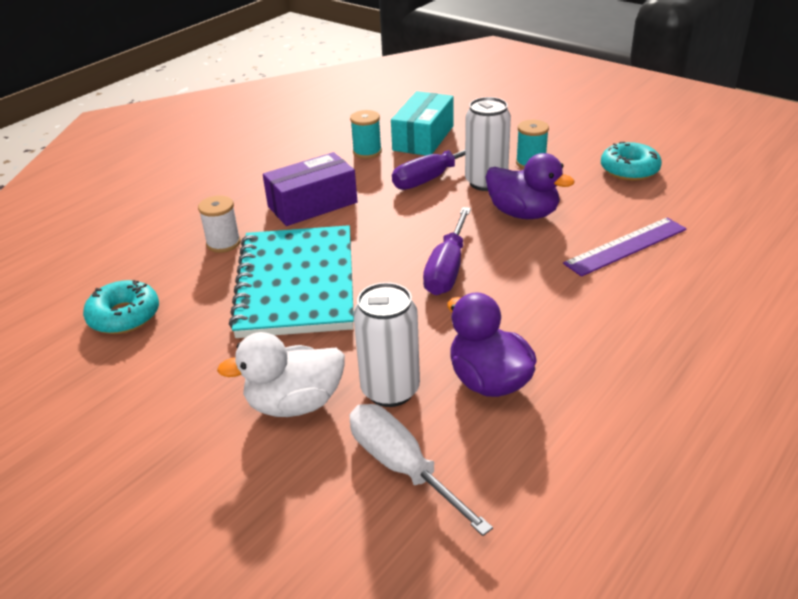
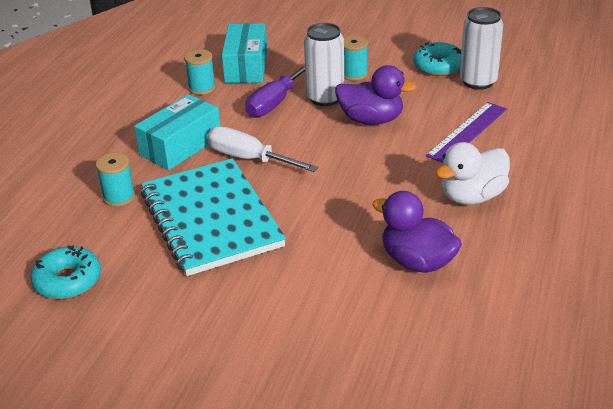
camera: 20 degrees left, 0 degrees up
white spool [198,196,241,253] -> turquoise spool [96,153,135,207]
white duck [217,332,345,417] -> white duck moved to [435,142,510,205]
purple box [263,152,358,226] -> turquoise box [134,94,220,170]
white screwdriver [350,404,493,536] -> white screwdriver moved to [207,126,318,172]
white can [353,282,420,407] -> white can moved to [460,7,504,90]
purple screwdriver [423,207,471,295] -> none

